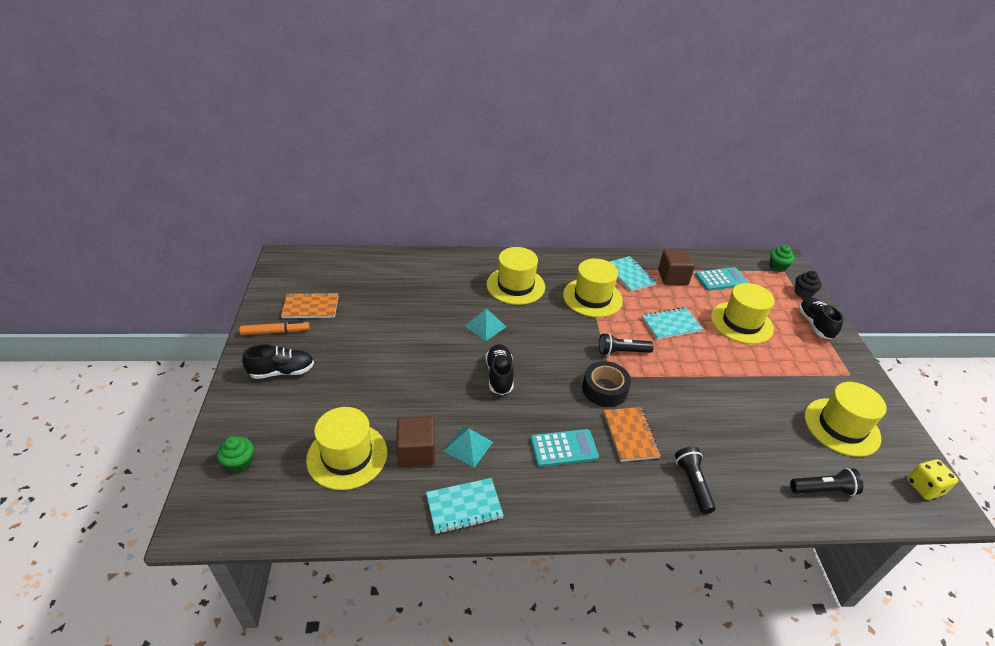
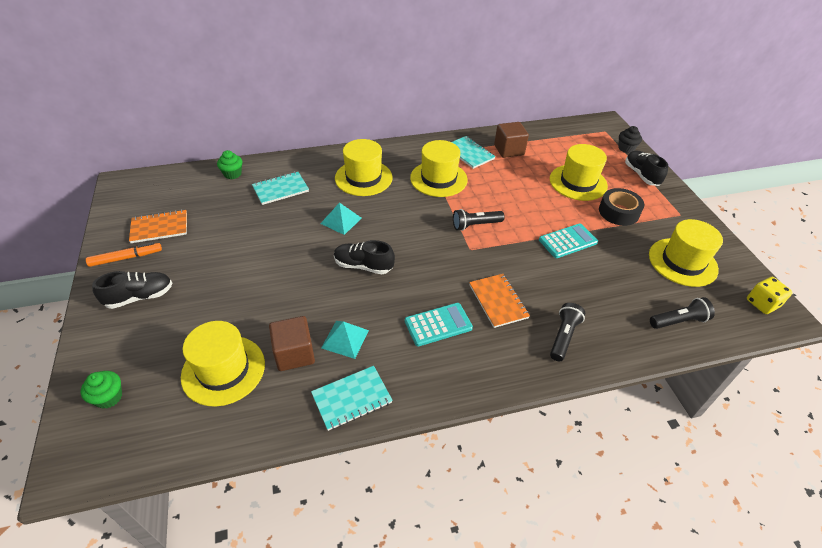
camera: 10 degrees left, 5 degrees up
black shoe [486,344,514,395] -> black shoe turned 60 degrees counterclockwise [334,240,395,274]
black tape [582,361,631,407] -> black tape moved to [599,188,644,226]
turquoise notebook [642,307,703,340] -> turquoise notebook moved to [252,172,309,205]
black flashlight [675,447,716,514] -> black flashlight turned 45 degrees clockwise [550,303,585,362]
turquoise calculator [695,267,748,291] -> turquoise calculator moved to [539,223,598,258]
green cupcake [770,245,795,272] -> green cupcake moved to [217,150,242,179]

